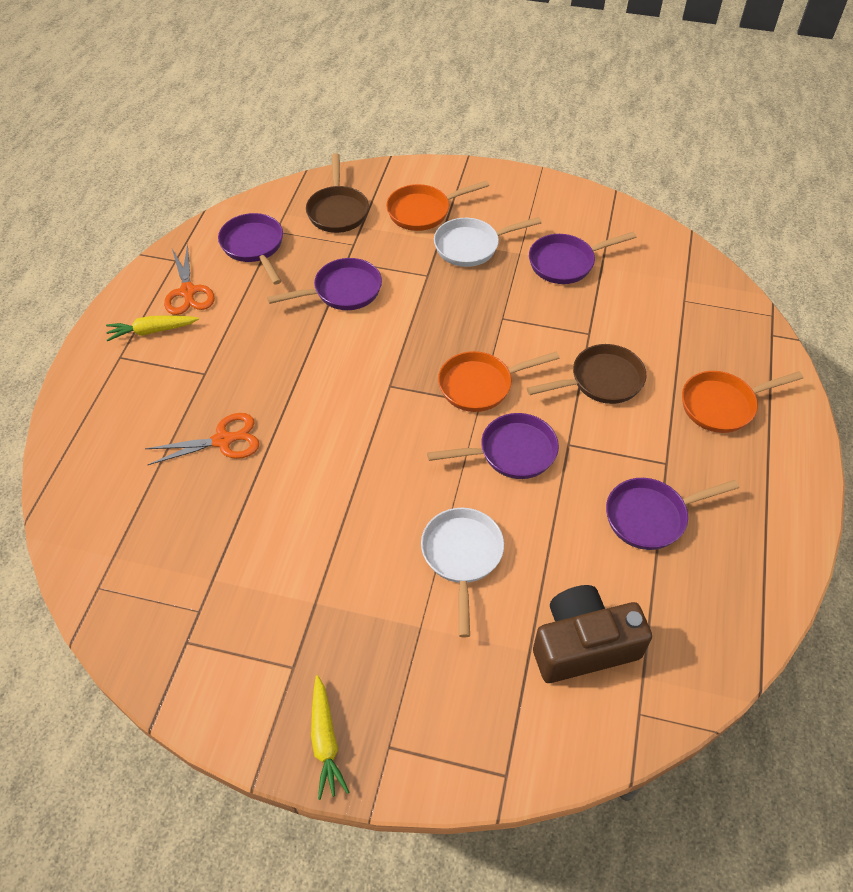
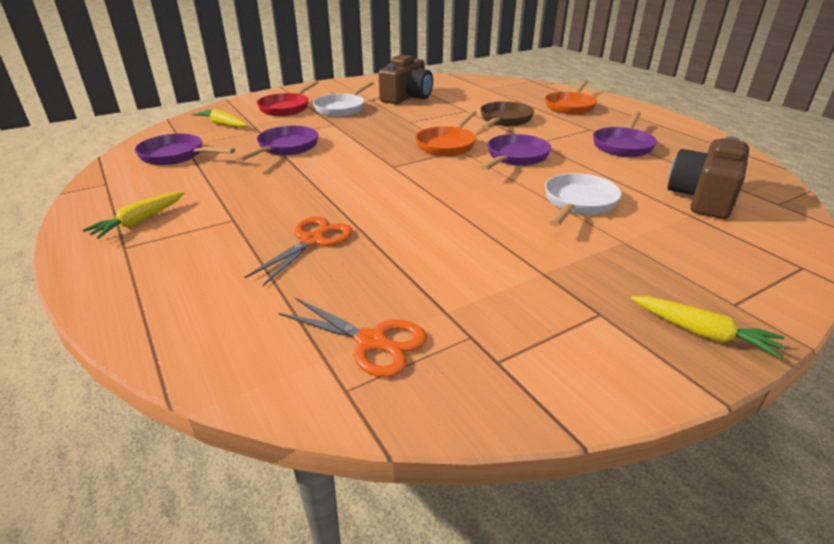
camera: 45 degrees left, 20 degrees down
orange scissors [164,243,215,315] -> orange scissors moved to [279,298,427,378]
brown pan [306,153,369,233] -> yellow carrot [192,109,248,127]
orange pan [386,180,489,231] -> red pan [257,80,319,116]
white pan [421,508,504,637] -> white pan turned 75 degrees clockwise [545,173,622,226]
purple pan [529,232,636,284] -> brown camera [379,55,433,104]

